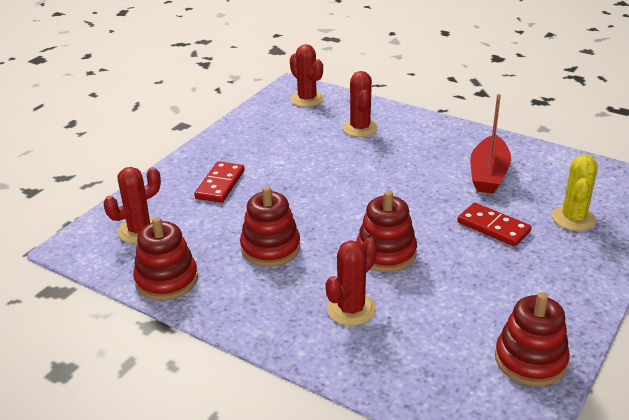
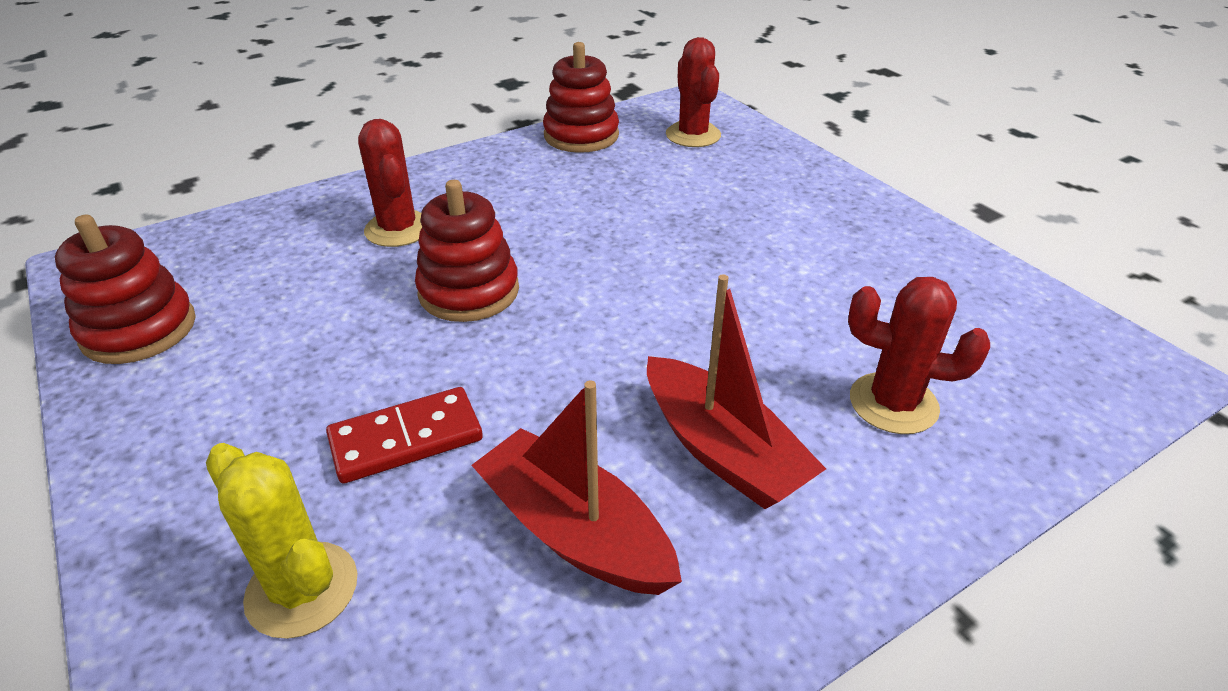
camera: 115 degrees right, 5 degrees up
red domino [194,161,245,203] -> none
red stacking toy [240,186,300,267] -> none
red cactus [290,44,324,107] -> none
none -> red boat [647,274,826,509]

